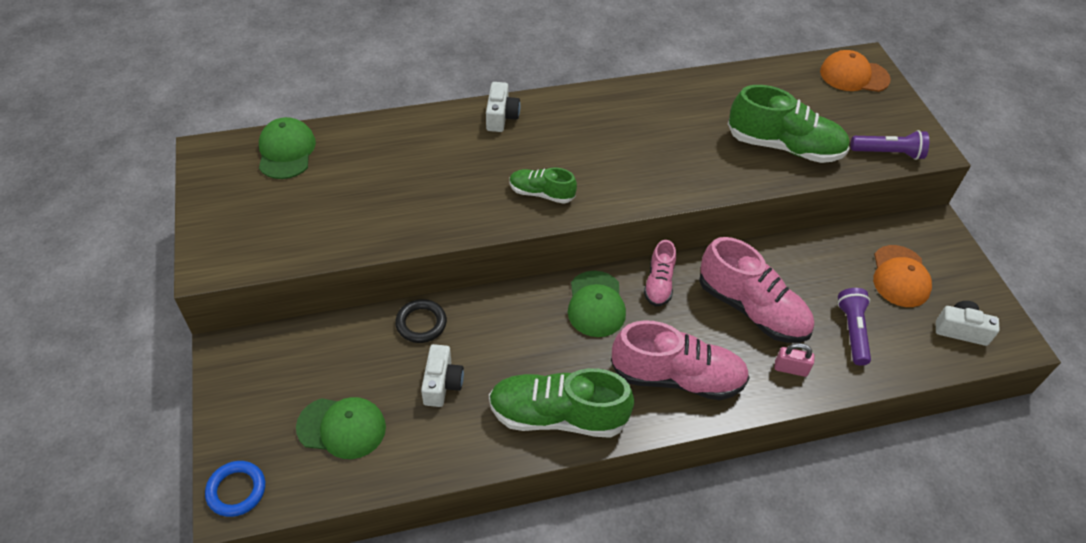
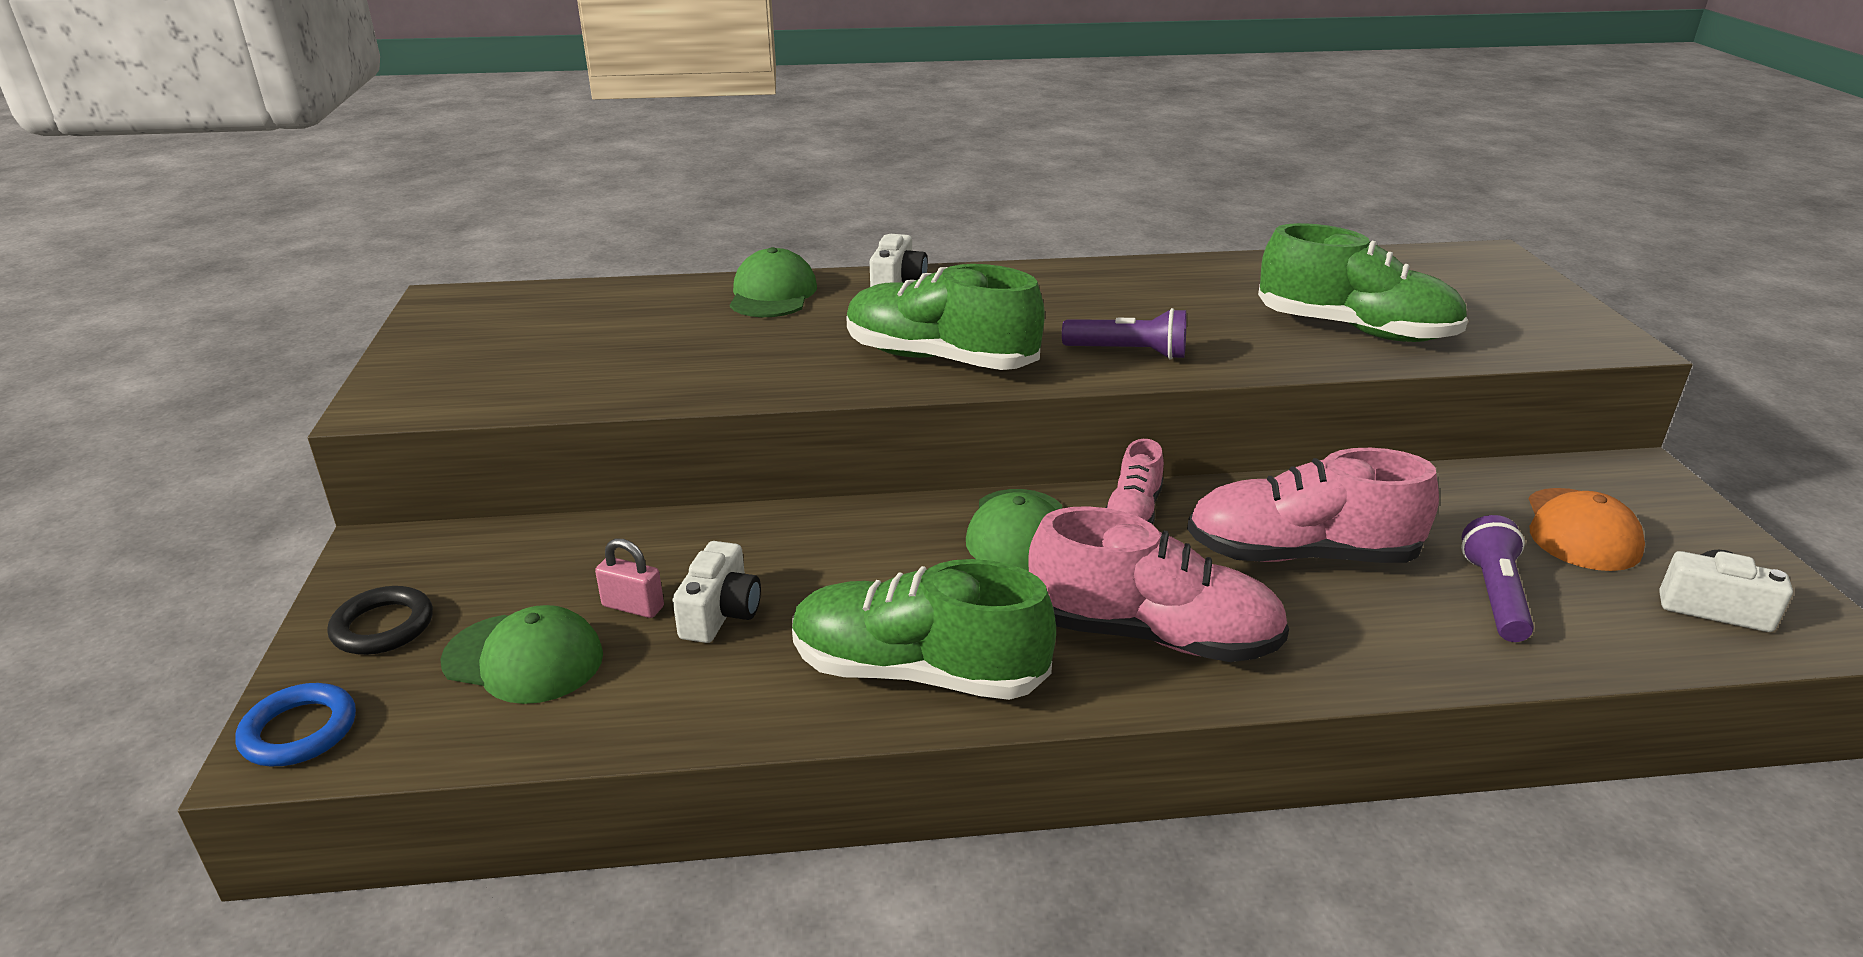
camera: 10 degrees right, 20 degrees down
green cap [259,117,316,179] -> green cap moved to [730,247,817,317]
black ring [395,299,447,343] -> black ring moved to [327,586,433,655]
green shoe [510,168,577,204] -> green shoe [846,264,1045,370], size x1.84
pink shoe [699,237,814,343] -> pink shoe turned 135 degrees clockwise [1187,448,1439,563]
pink padlock [775,343,815,377] -> pink padlock moved to [595,538,664,618]
orange cap [820,50,891,92] -> none
purple flashlight [851,130,929,160] -> purple flashlight moved to [1062,308,1186,360]

